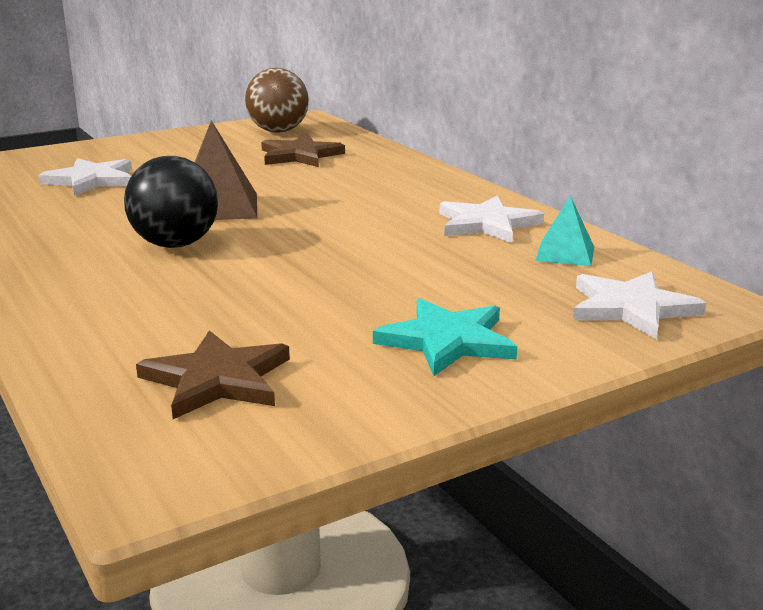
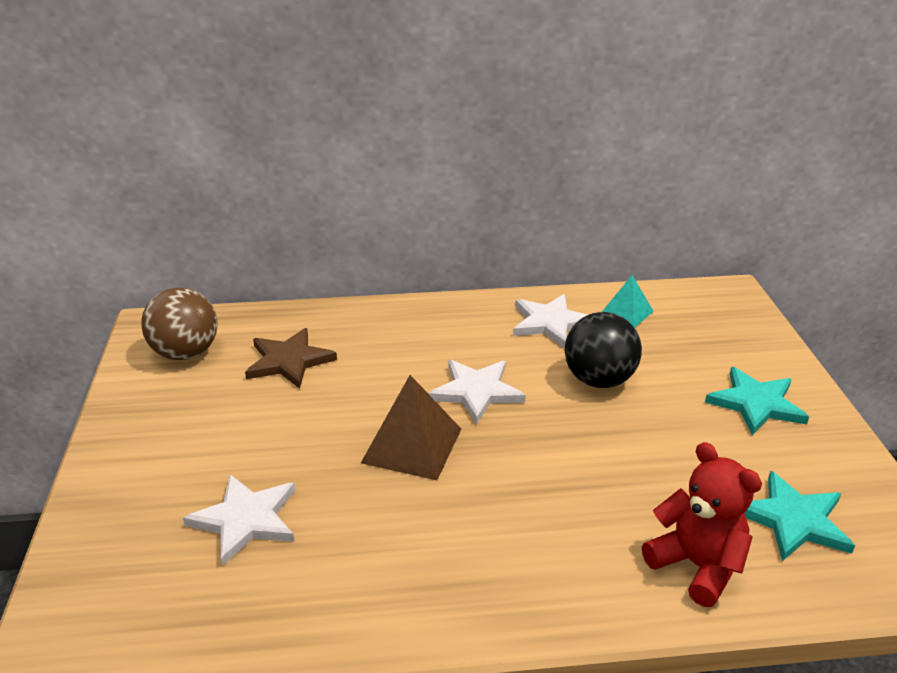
camera: 65 degrees left, 10 degrees up
black ball [124,156,218,248] -> black ball moved to [565,312,642,388]
brown star [136,330,290,419] -> turquoise star [745,471,855,561]
white star [573,272,706,340] -> white star moved to [428,360,526,424]
none -> red teddy bear [642,442,762,607]

